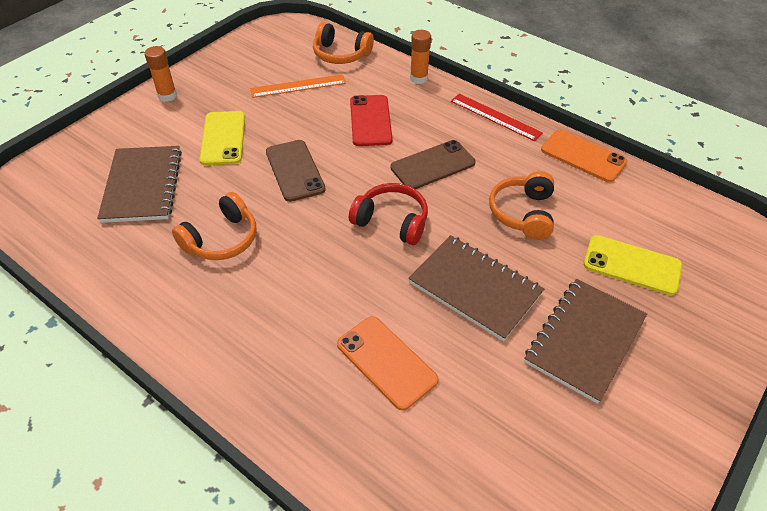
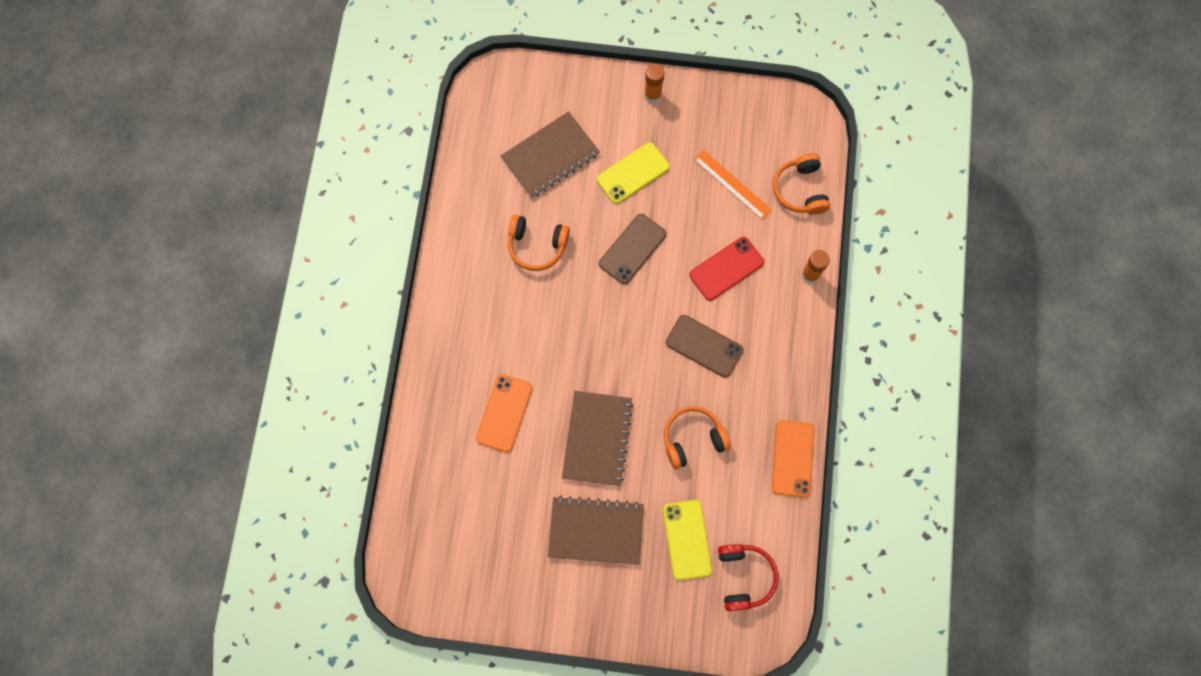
camera: 60 degrees right, 25 degrees up
red headphones [349,183,428,245] -> red headphones moved to [718,544,778,611]
red ruler [451,94,543,141] -> none

